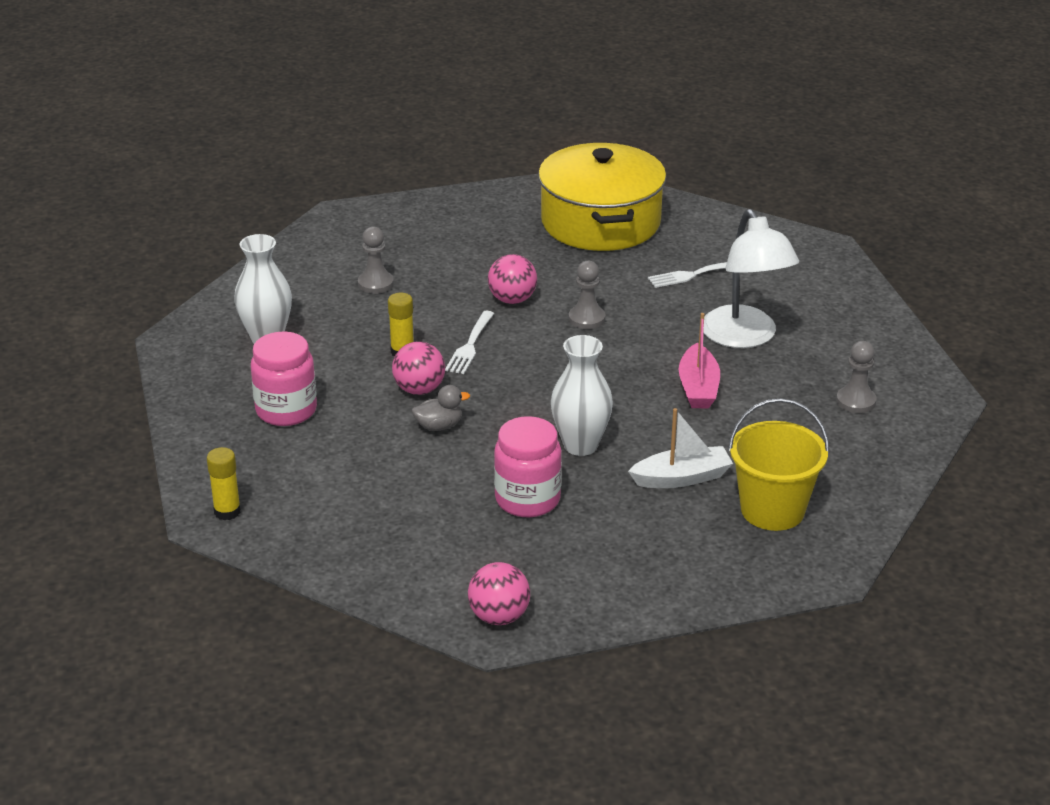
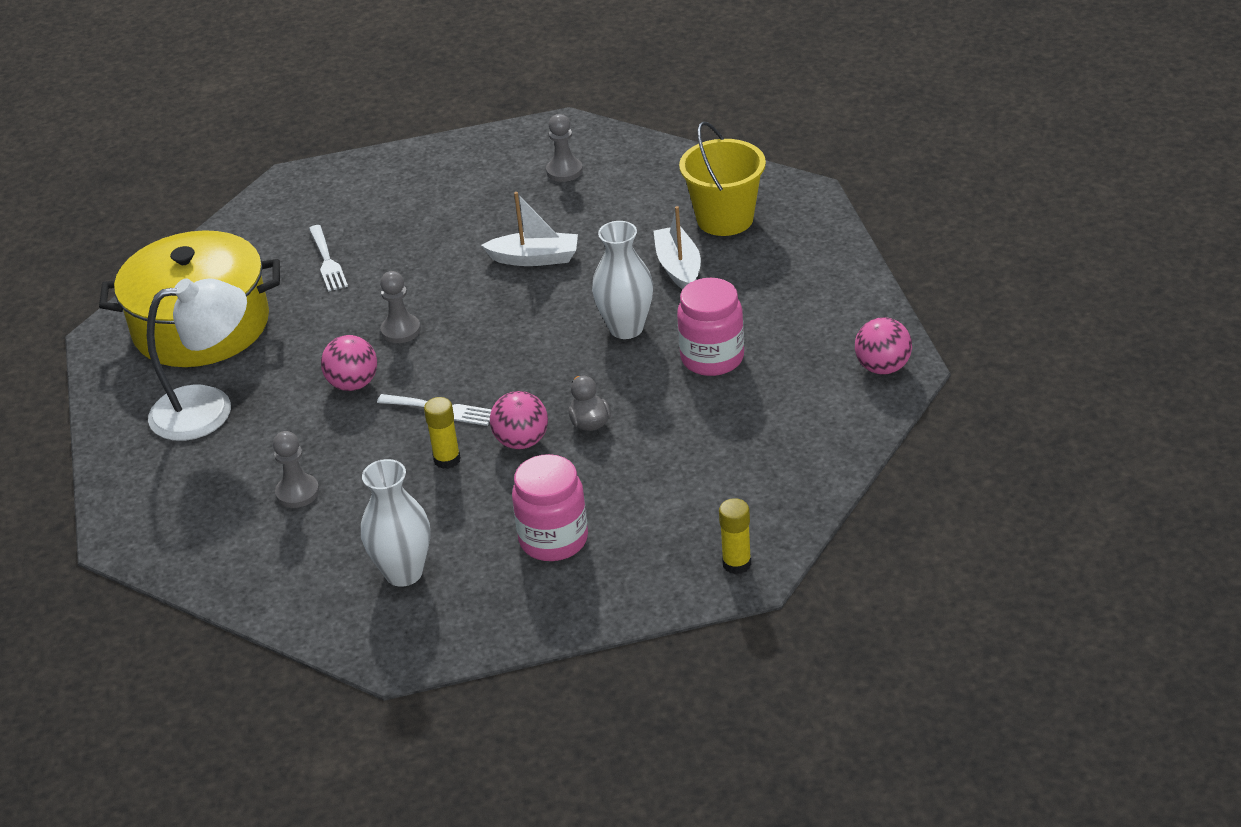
camera: 85 degrees left, 5 degrees up
pink boat [678,313,720,409] -> white boat [481,192,578,266]
white lamp [703,209,799,348] -> white lamp moved to [147,278,247,441]

